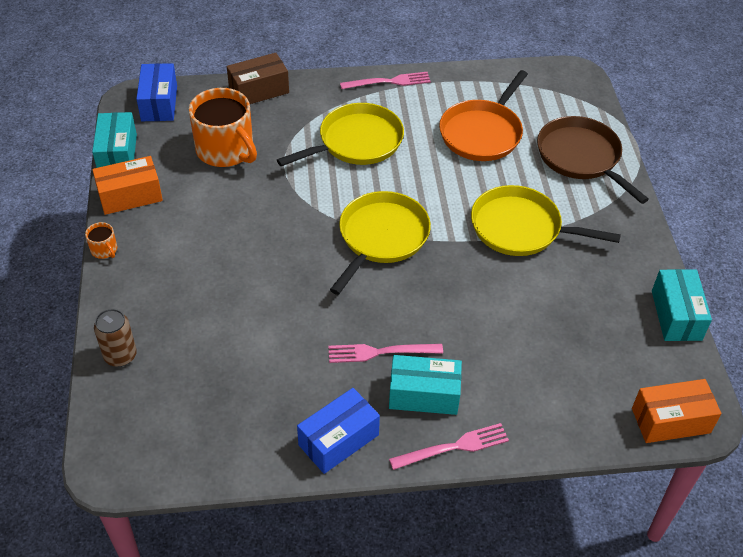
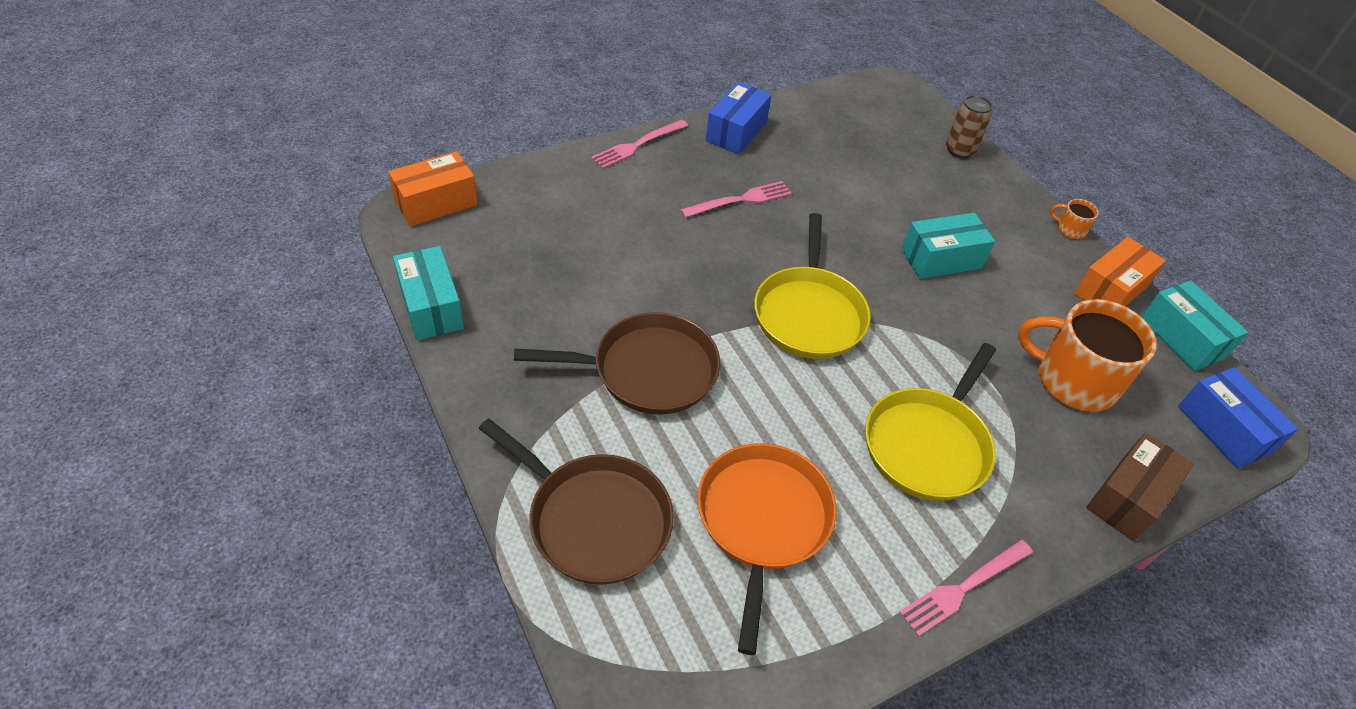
camera: 155 degrees right, 0 degrees up
turquoise box [389,355,462,415] -> turquoise box moved to [901,213,995,279]
yellow pan [471,185,621,256] -> brown pan [514,312,720,415]

